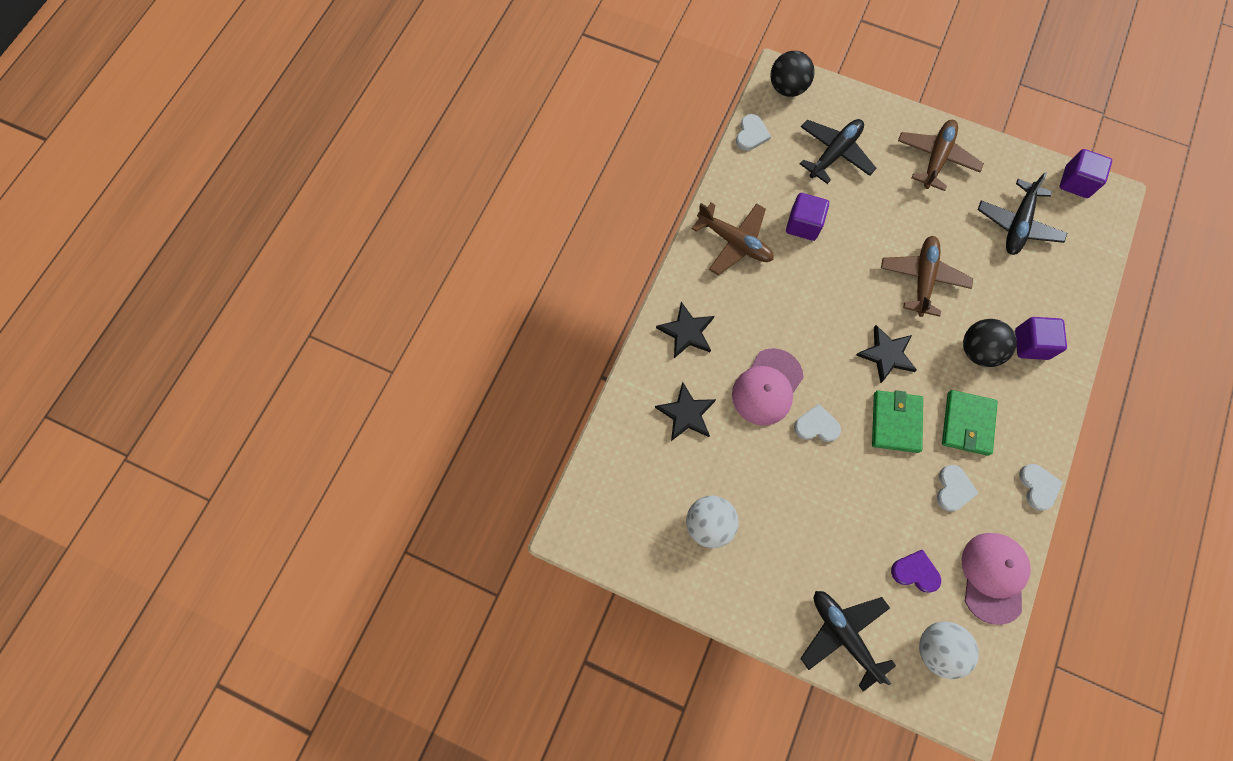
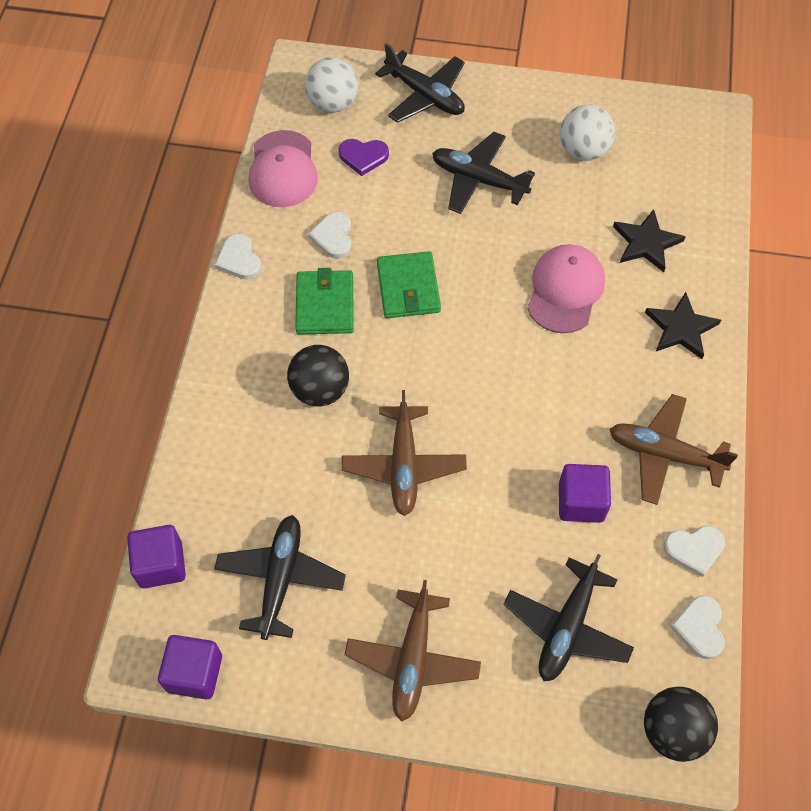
camera: 165 degrees right, 10 degrees down
white heart [794,404,841,442] -> white heart moved to [663,526,725,577]
black star [856,325,917,383] -> none
purple cube [1015,317,1067,360] -> purple cube moved to [127,525,186,588]
none -> black plane [432,132,535,214]

